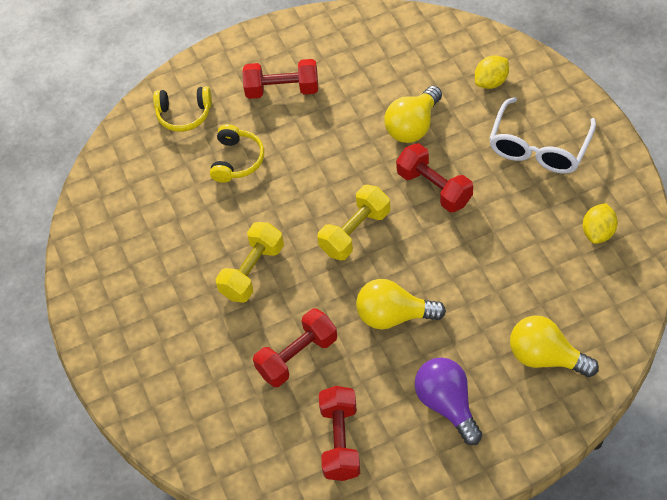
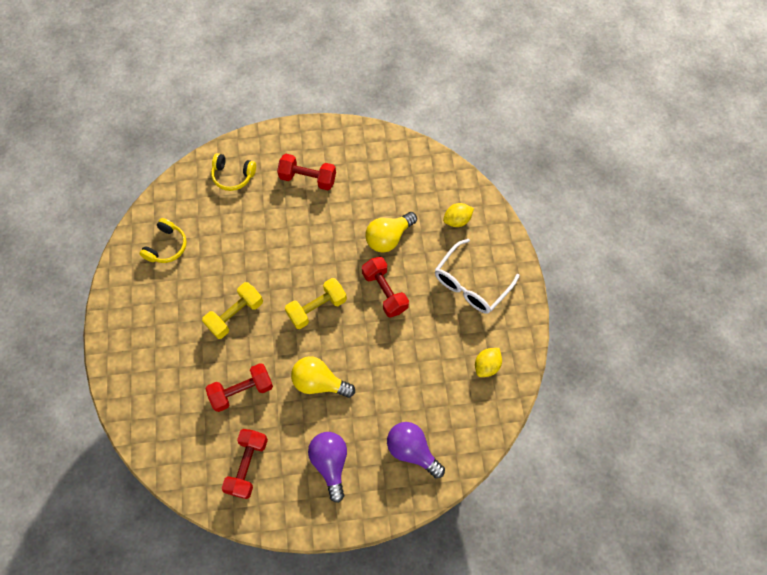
camera: 10 degrees right, 10 degrees up
yellow headphones [210,124,264,183] -> yellow headphones moved to [140,218,187,263]
yellow light bulb [510,315,599,377] -> purple light bulb [387,422,445,478]

